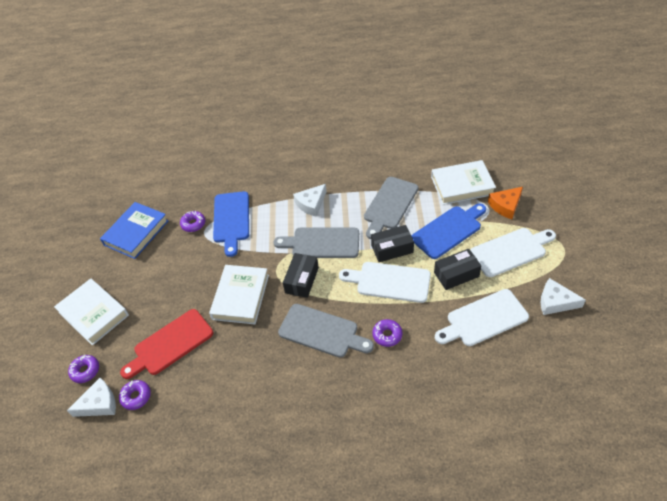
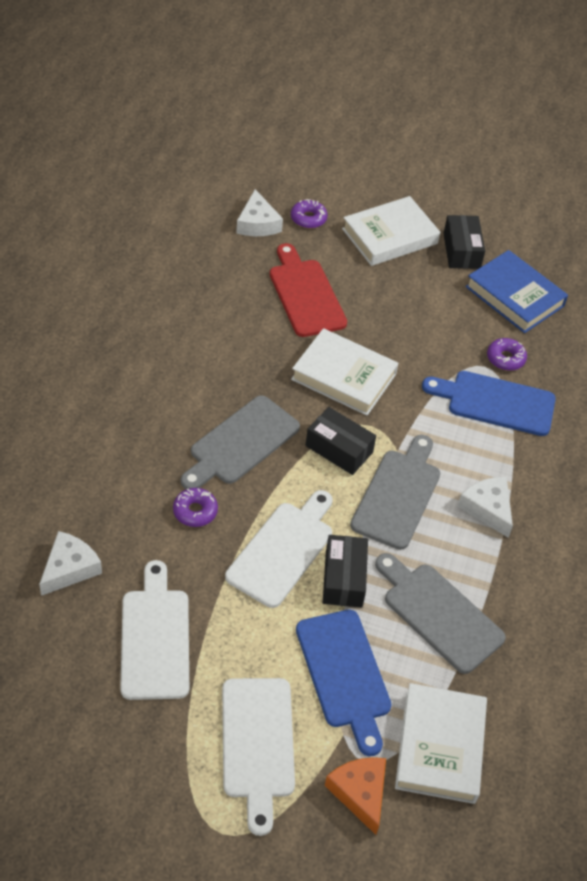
camera: 100 degrees right, 0 degrees up
purple donut [119,380,151,410] -> none
black box [434,249,481,290] -> black box moved to [443,215,485,269]
white cheese [540,278,586,315] -> white cheese moved to [39,531,102,596]

